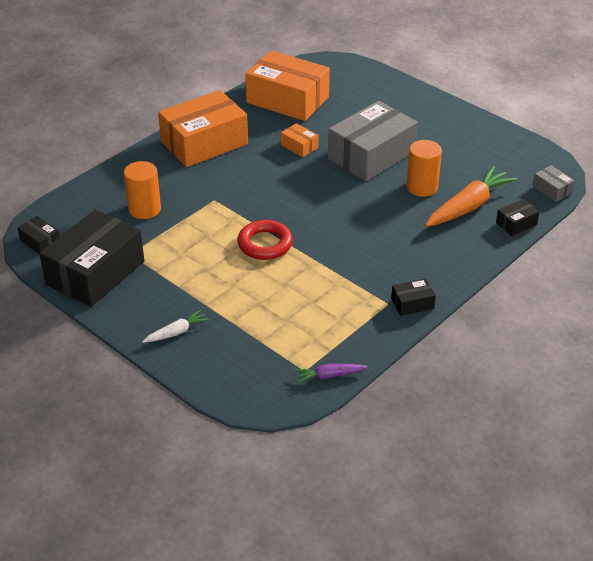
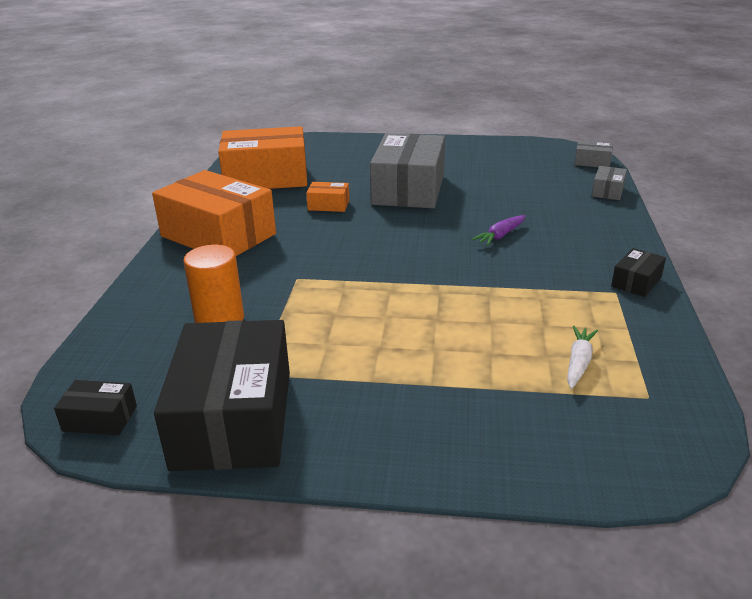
camera: 35 degrees left, 10 degrees down
white carrot [142,310,209,343] -> white carrot moved to [567,326,598,389]
orange box [158,90,248,167] -> orange box turned 75 degrees counterclockwise [152,170,276,256]
red ring [237,220,293,260] -> none
purple carrot [294,364,368,383] -> purple carrot moved to [472,215,526,246]
orange cylinder [406,140,442,197] -> none
orange carrot [425,166,517,227] -> none
black box [496,199,539,236] -> grey box [592,166,627,200]

